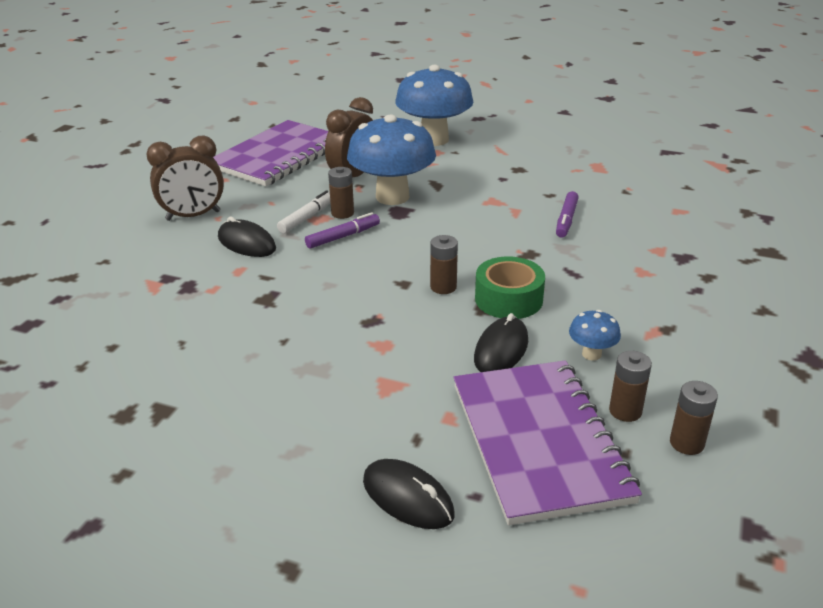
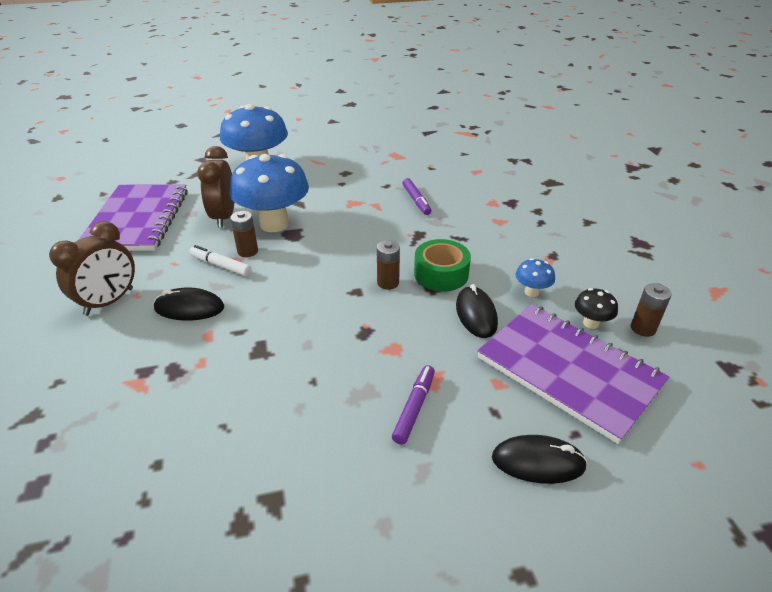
camera: 35 degrees left, 5 degrees up
white marker [277,190,330,233] -> white marker turned 60 degrees counterclockwise [189,245,251,276]
purple marker [305,212,380,249] -> purple marker moved to [392,365,435,445]
brown battery [609,351,652,422] -> black mushroom [575,288,618,329]

